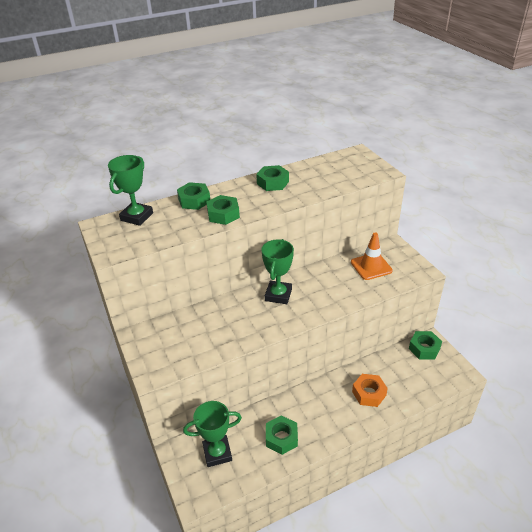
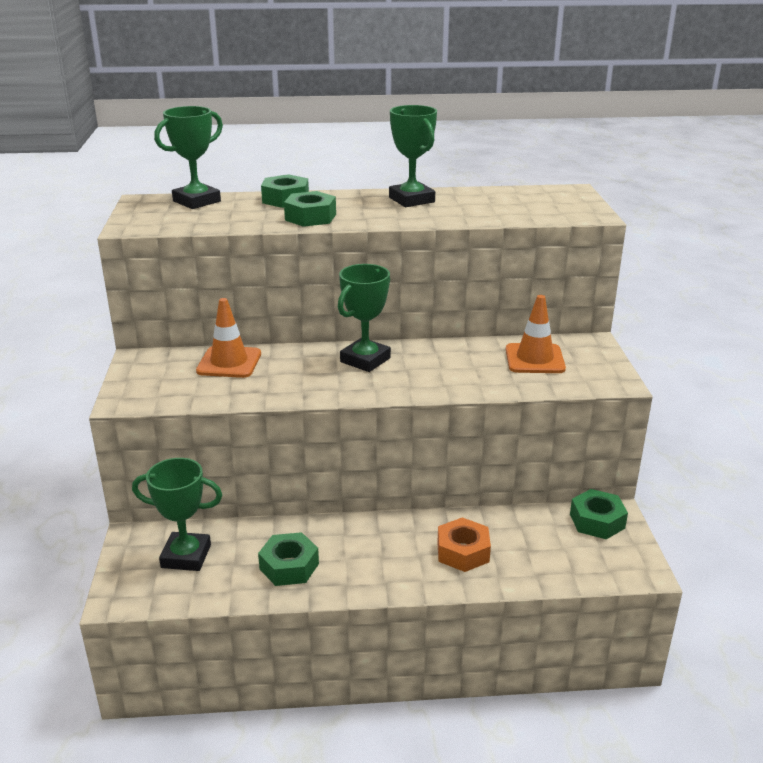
camera: 20 degrees right, 10 degrees down
green nut [256,165,289,191] -> green trophy [389,105,437,207]
none -> orange traffic cone [196,298,261,378]

